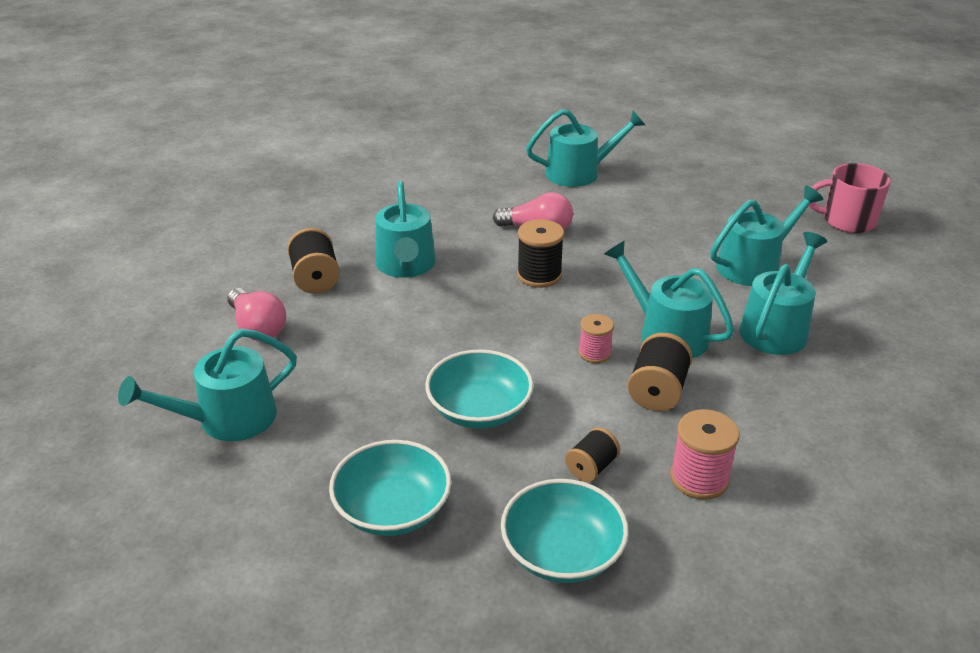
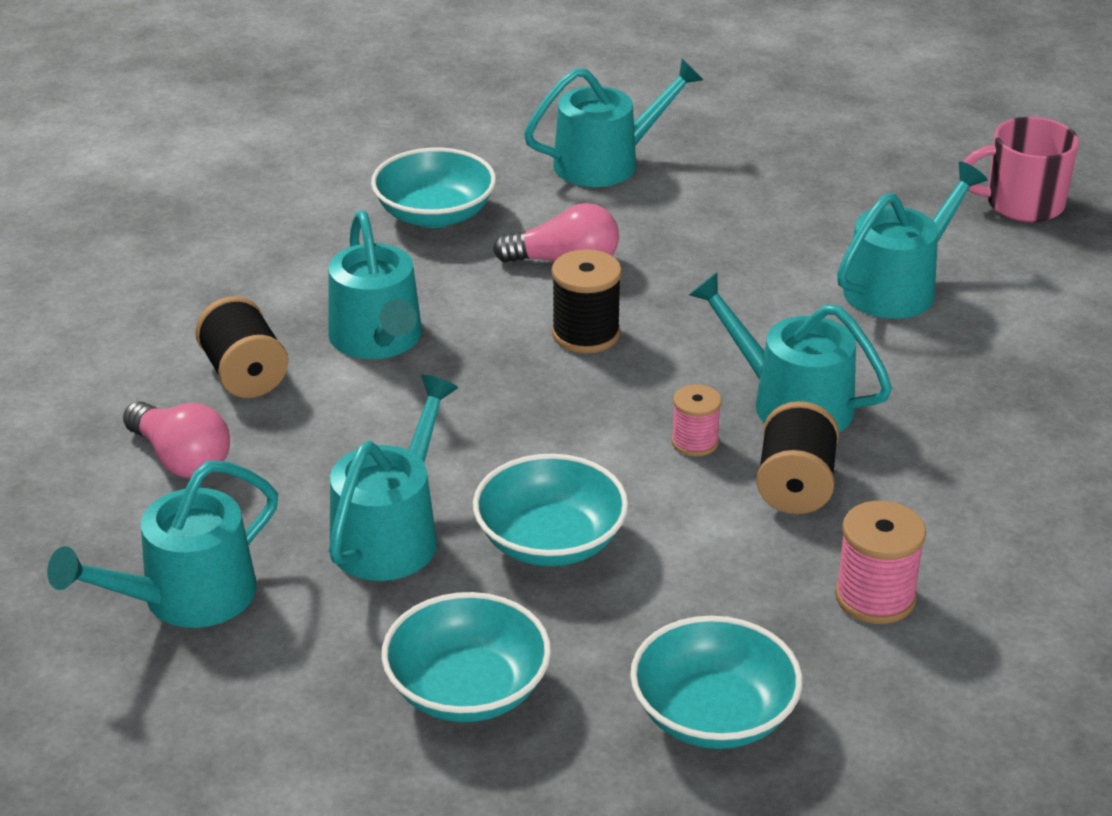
camera: 10 degrees left, 0 degrees up
black spool [565,427,620,482] -> none
turquoise watering can [739,232,827,355] -> turquoise watering can moved to [329,375,458,581]
none -> turquoise bowl [371,148,496,228]

